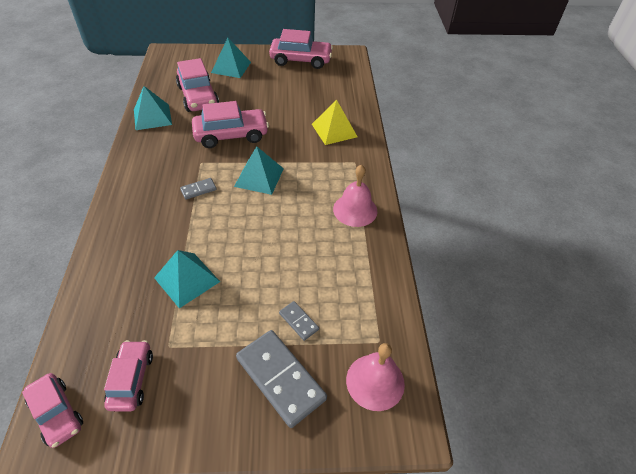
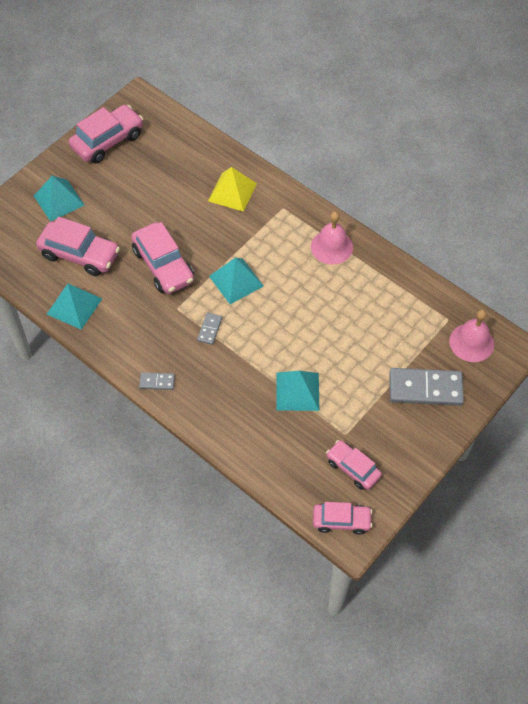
camera: 45 degrees left, 10 degrees up
pink car [192,101,269,148] -> pink car turned 120 degrees clockwise [131,222,194,294]
grey domino [279,301,319,341] -> grey domino moved to [139,372,175,390]

